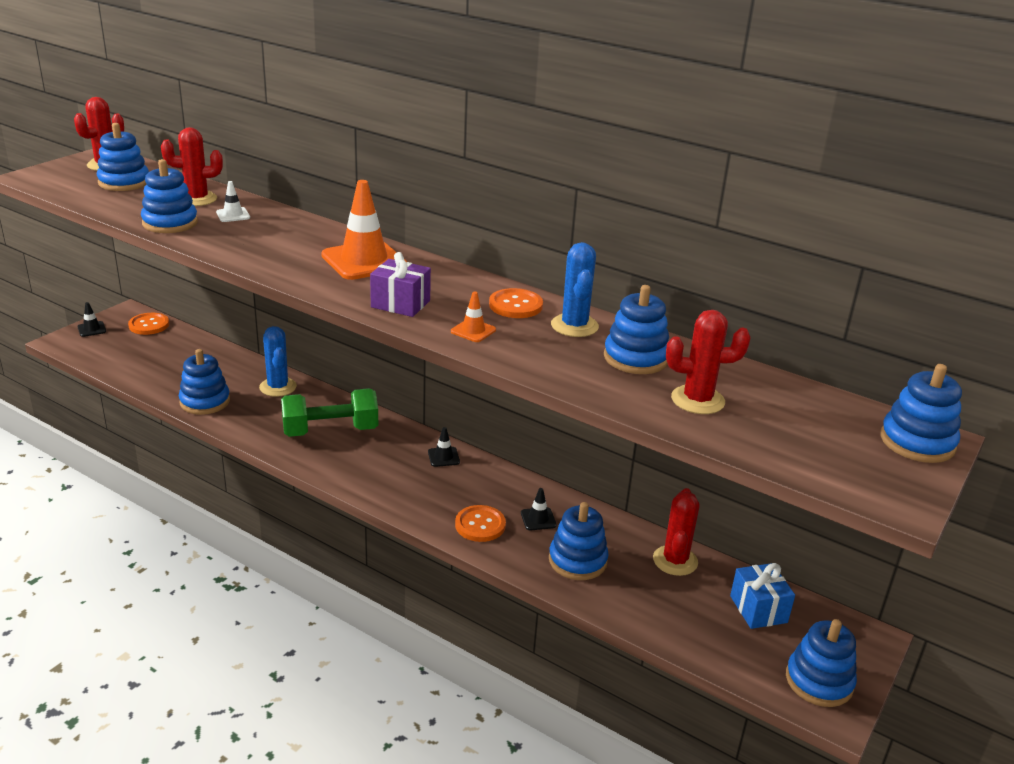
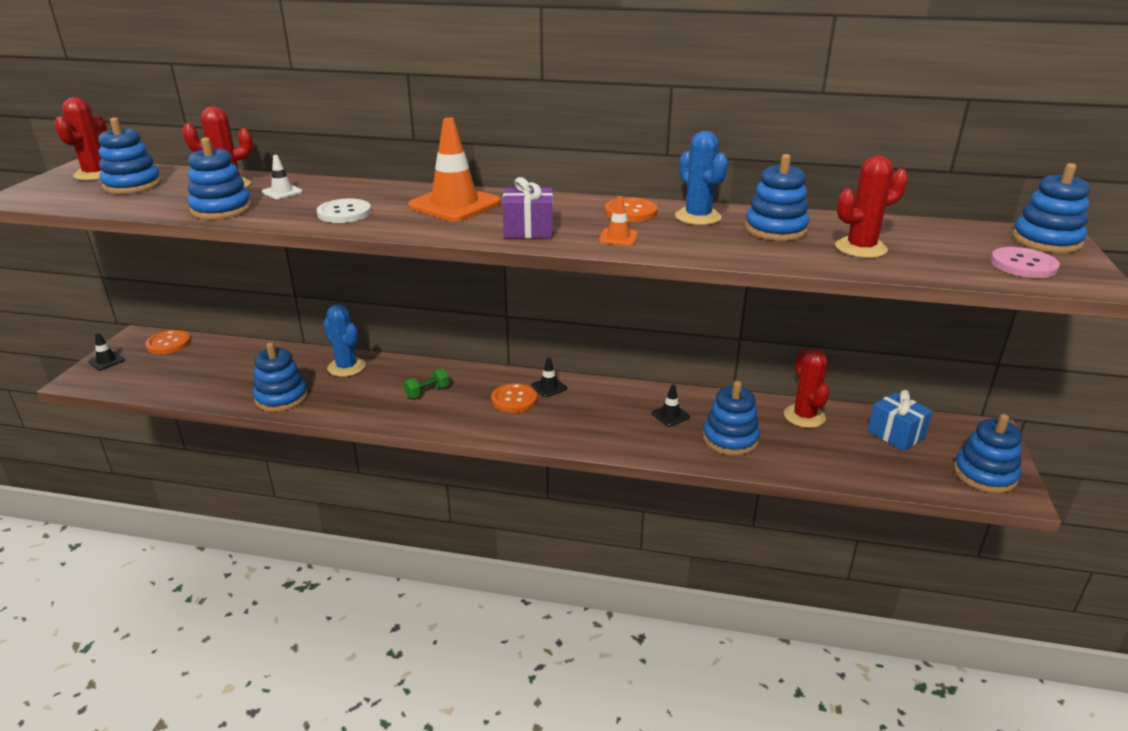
camera: 20 degrees left, 0 degrees up
green dumbbell [281,388,378,437] -> green dumbbell [403,368,450,398], size x0.46
orange button [455,505,506,542] -> orange button moved to [491,383,537,413]
none -> white button [317,199,371,223]
none -> pink button [990,247,1060,278]

